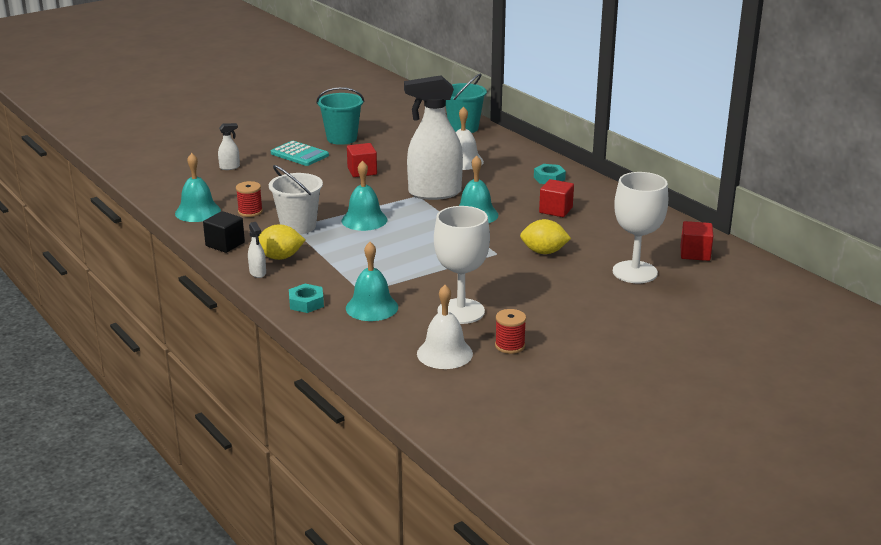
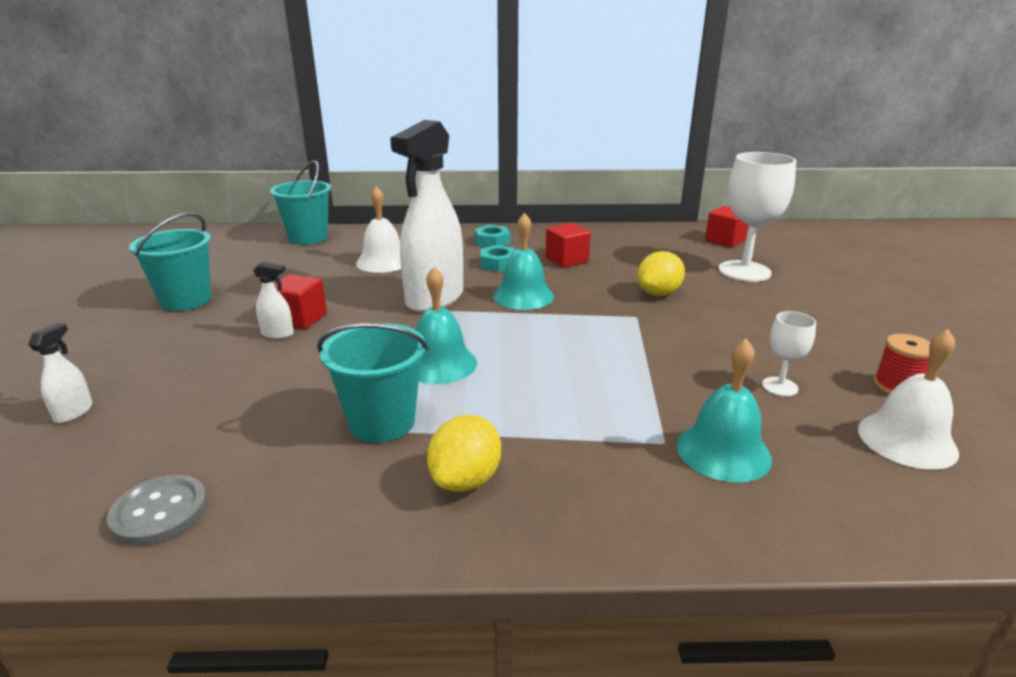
camera: 55 degrees left, 0 degrees up
turquoise bell [175,153,221,222] -> grey button [107,475,207,546]
black cube [203,211,245,253] -> none
red spool [236,181,263,217] -> none
white spray bottle [248,222,266,278] -> white spray bottle moved to [253,262,294,339]
white bucket [269,165,323,234] -> turquoise bucket [317,323,428,443]
turquoise calculator [271,141,329,166] -> none
turquoise nut [289,284,324,313] -> turquoise nut moved to [480,245,516,272]
white goblet [434,206,490,324] -> white goblet [762,311,816,396], size x0.48

